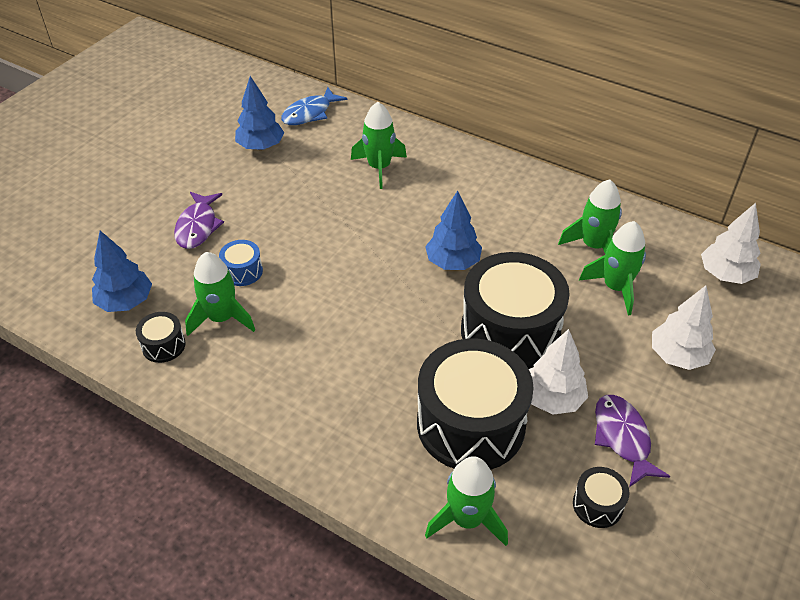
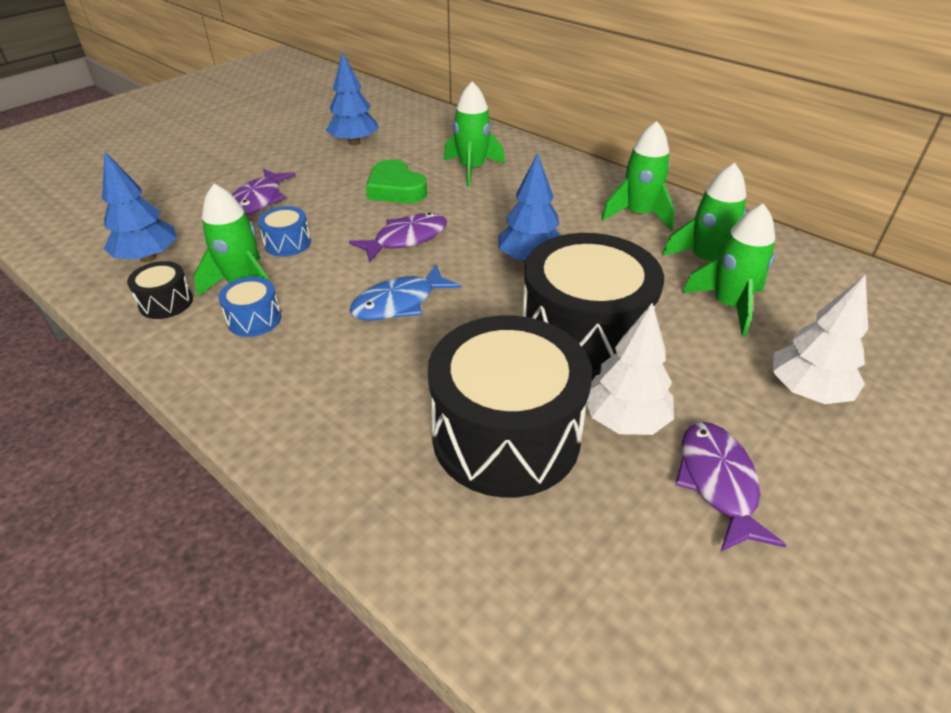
camera: 10 degrees right, 5 degrees down
blue fish [281,87,347,125] -> blue fish moved to [350,265,461,321]
green rocket [425,456,508,546] -> green rocket moved to [602,121,675,231]
black drum [573,467,629,528] -> none
white tree [701,203,761,284] -> none
none -> blue drum [218,277,281,337]
none -> purple fish [349,213,447,262]
none -> green heart [366,159,427,203]

